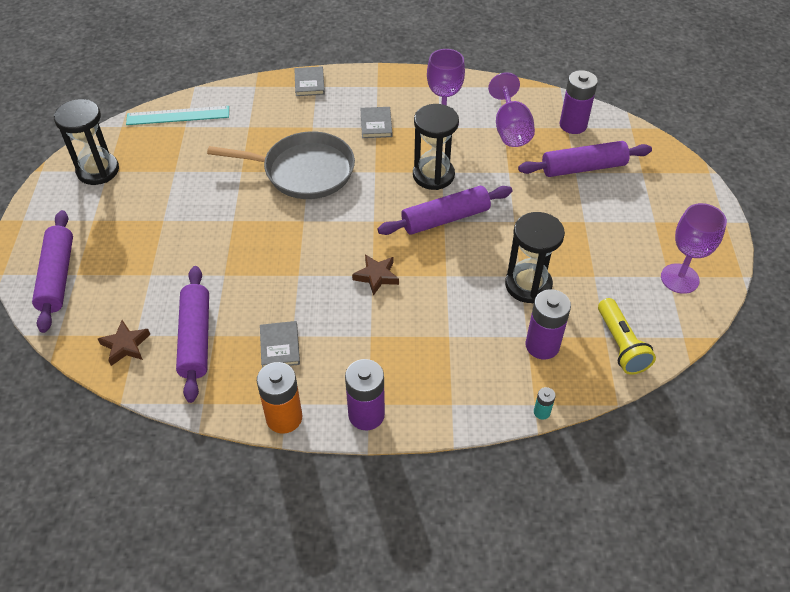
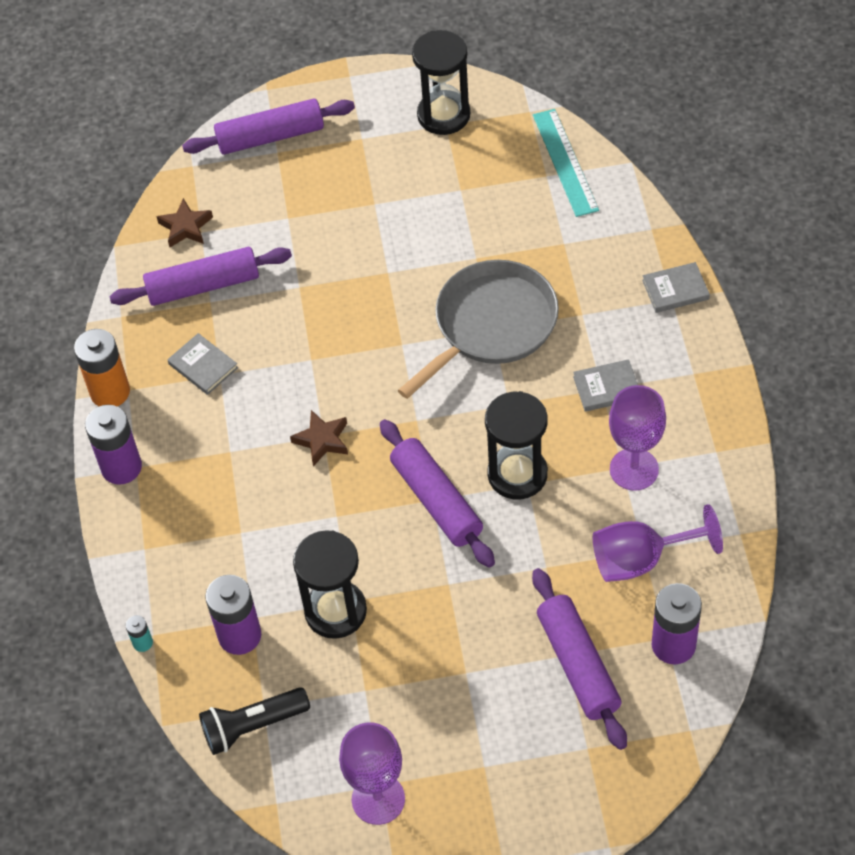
camera: 85 degrees right, 5 degrees up
grey pan [207,131,355,199] -> grey pan turned 135 degrees counterclockwise [398,260,559,399]
grey book [260,321,300,368] -> grey book turned 60 degrees clockwise [167,333,238,395]
yellow flashlight [598,298,656,375] -> black flashlight [199,687,310,755]

